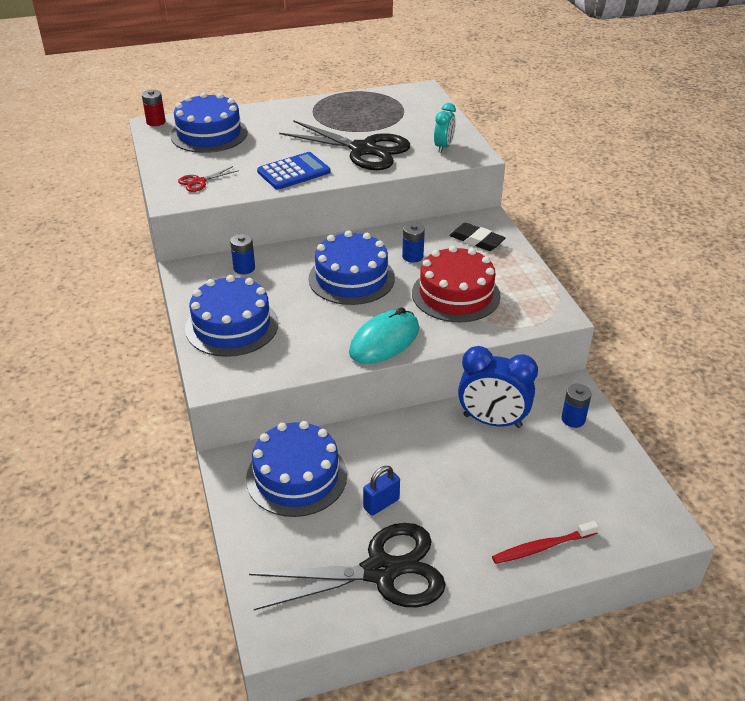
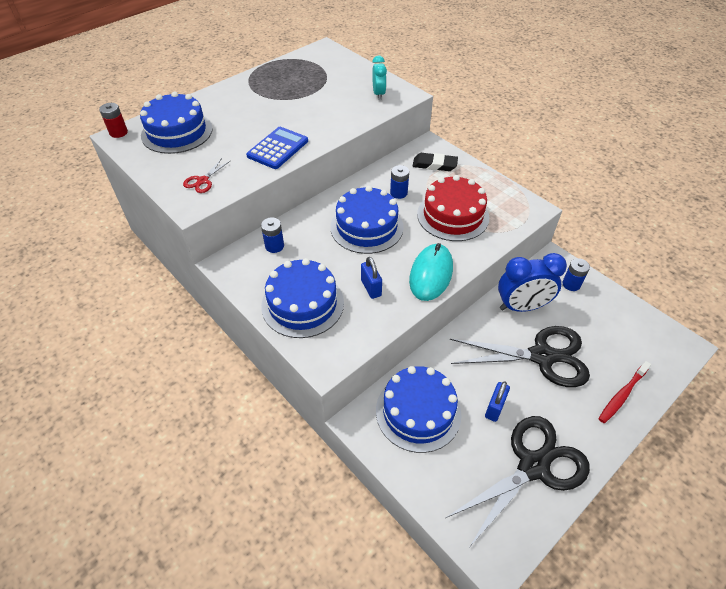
camera: 25 degrees left, 10 degrees up
black scissors [279,120,410,170] -> black scissors moved to [450,326,590,387]
none -> blue padlock [361,257,382,299]

